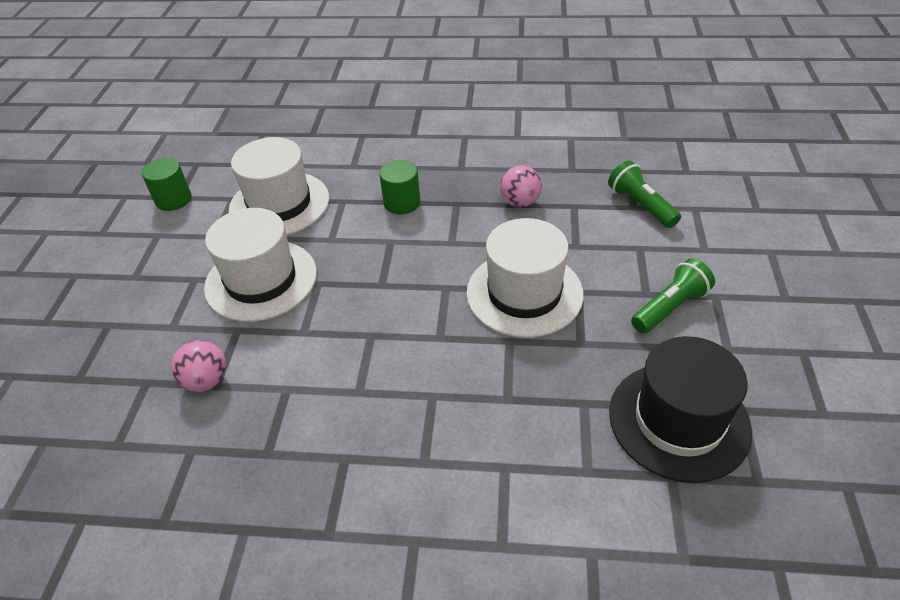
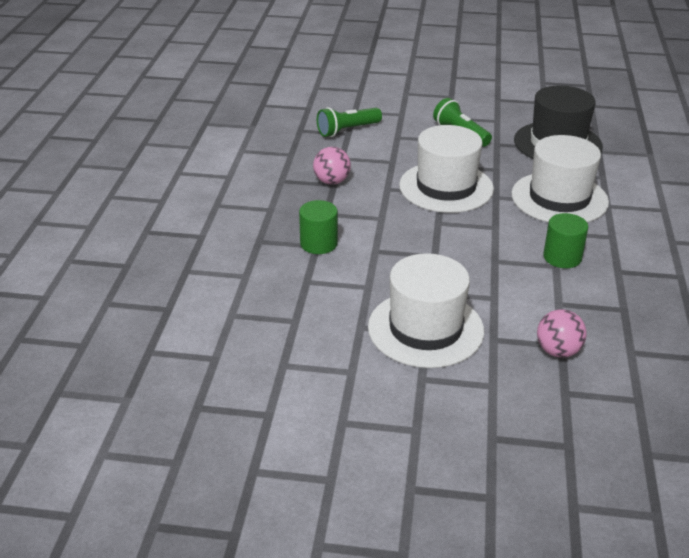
camera: 90 degrees left, 10 degrees down
green cylinder [142,158,192,211] -> green cylinder moved to [543,213,588,268]
white hat [229,137,329,235] -> white hat moved to [511,135,609,223]

